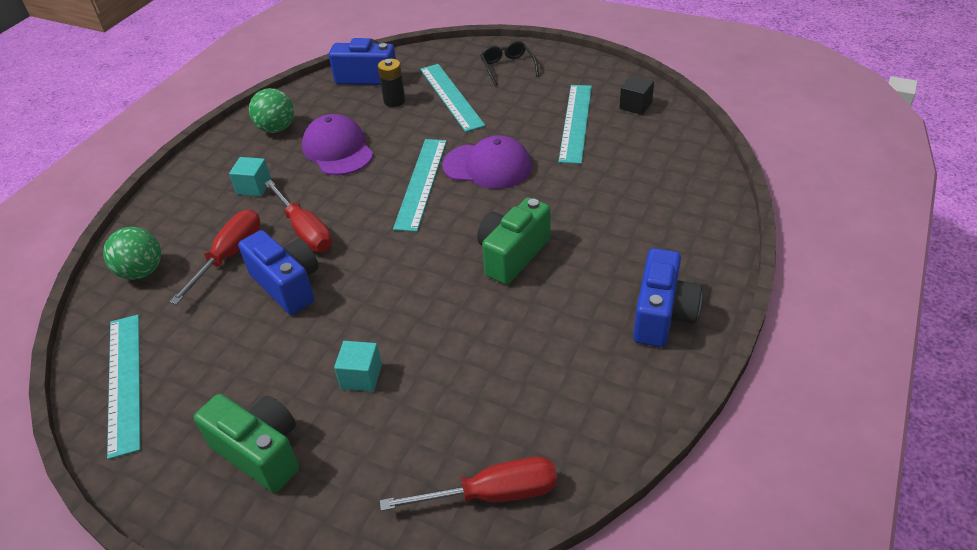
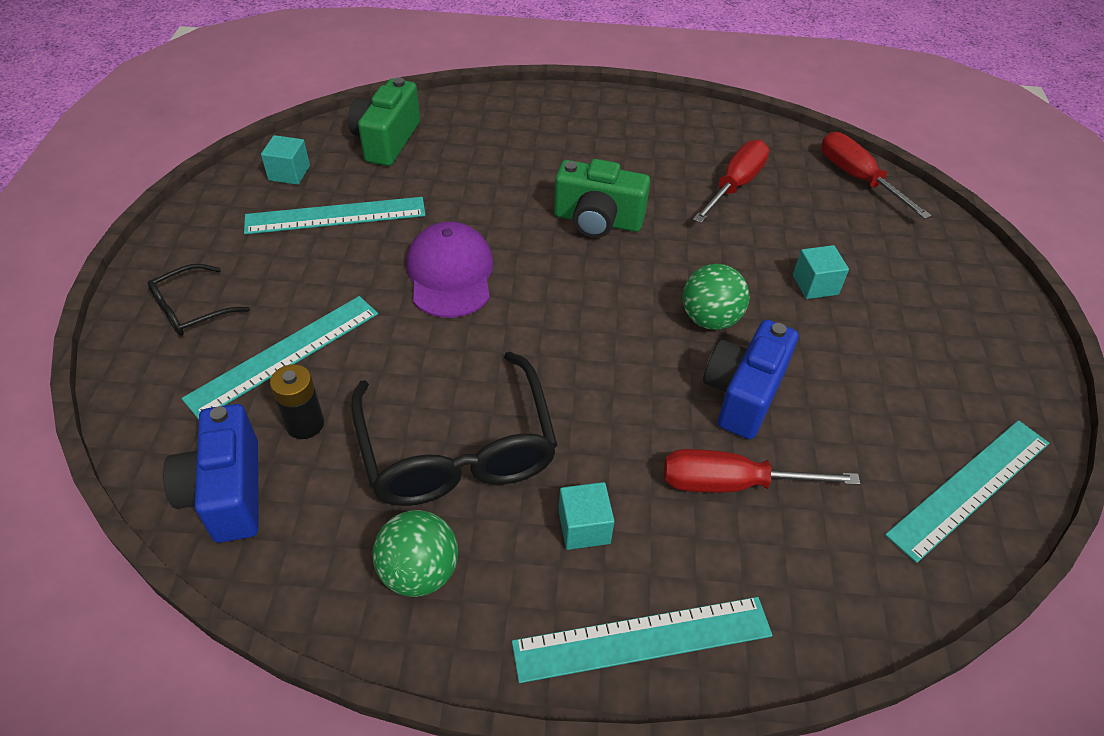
camera: 115 degrees left, 5 degrees up
green ball [103,227,161,280] -> green ball moved to [682,264,749,330]
green camera [194,394,299,493] -> green camera moved to [348,77,420,166]
red screwdriver [264,180,332,252] -> red screwdriver moved to [693,140,770,223]
purple cap [302,114,373,175] -> black glasses [351,352,558,506]
turquoise ruler [393,139,447,232] -> turquoise ruler moved to [512,597,773,683]
black cube [619,76,654,115] -> turquoise cube [261,135,310,185]
blue camera [633,248,702,347] -> none

